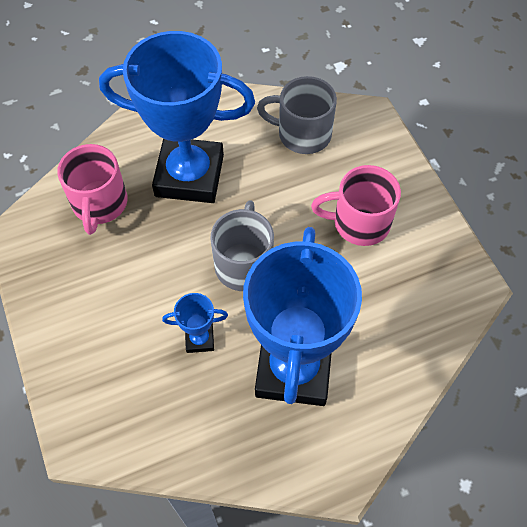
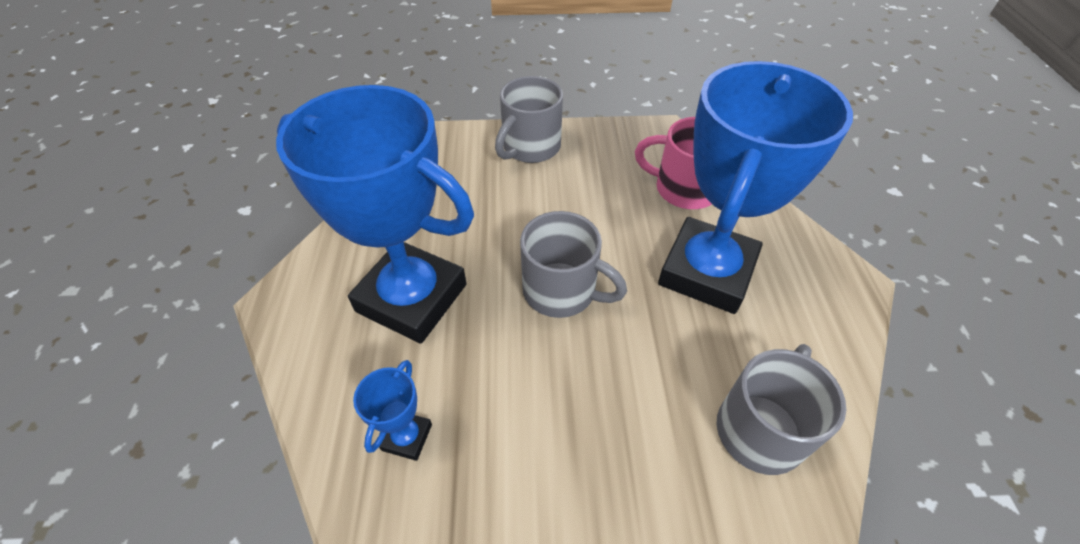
camera: 110 degrees right, 10 degrees down
blue trophy [162,293,228,353] -> blue trophy moved to [353,360,432,461]
pink mug [311,165,401,246] -> none
none -> grey mug [495,76,563,163]

